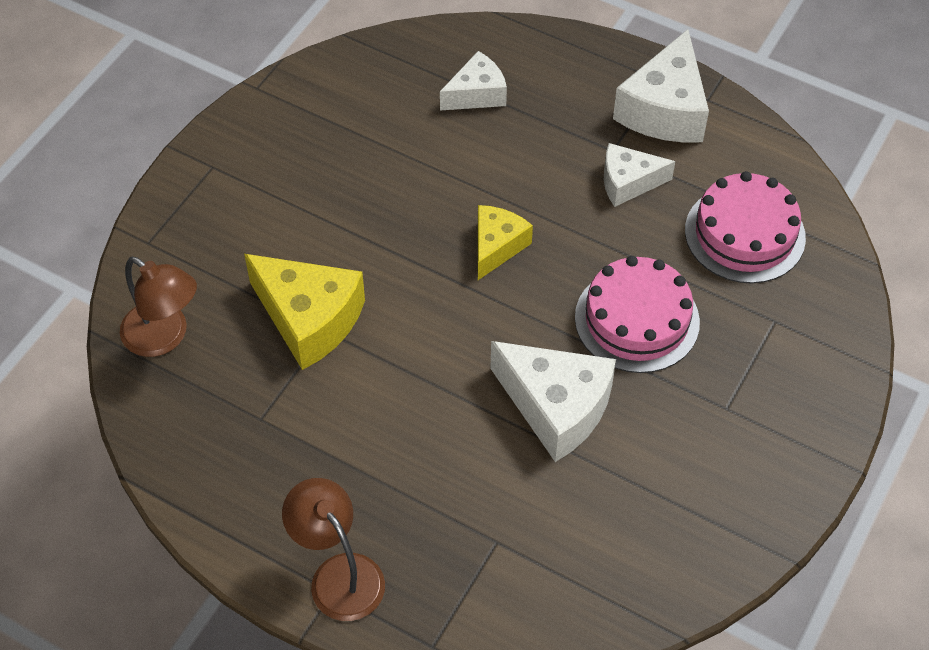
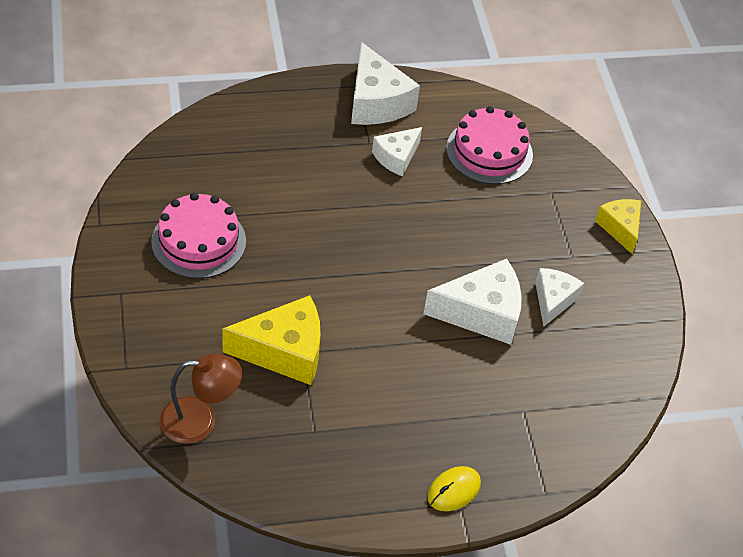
camera: 45 degrees left, 5 degrees down
brown lamp [282,478,385,621] -> yellow mouse [427,466,481,511]
white cheese [440,51,507,110] -> white cheese moved to [535,268,584,327]
yellow cheese [478,205,533,280] -> yellow cheese moved to [595,199,641,254]
pink cake [575,256,700,373] -> pink cake moved to [151,193,246,279]

